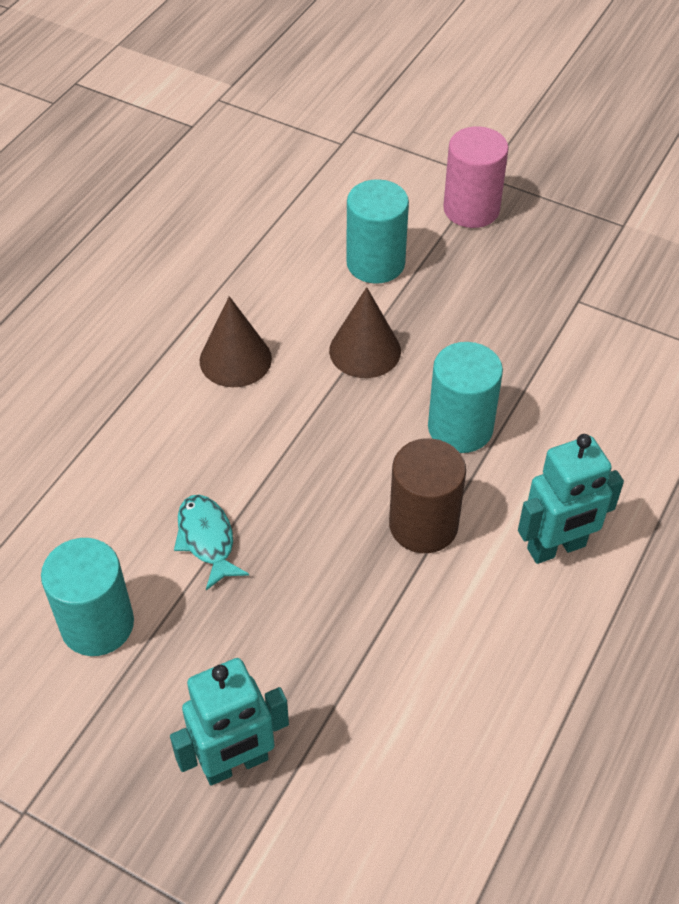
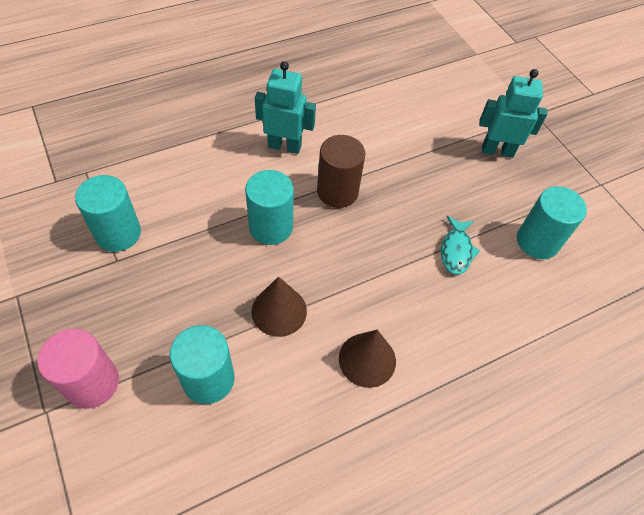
camera: 150 degrees left, 5 degrees up
none -> turquoise cylinder [75,175,141,252]

